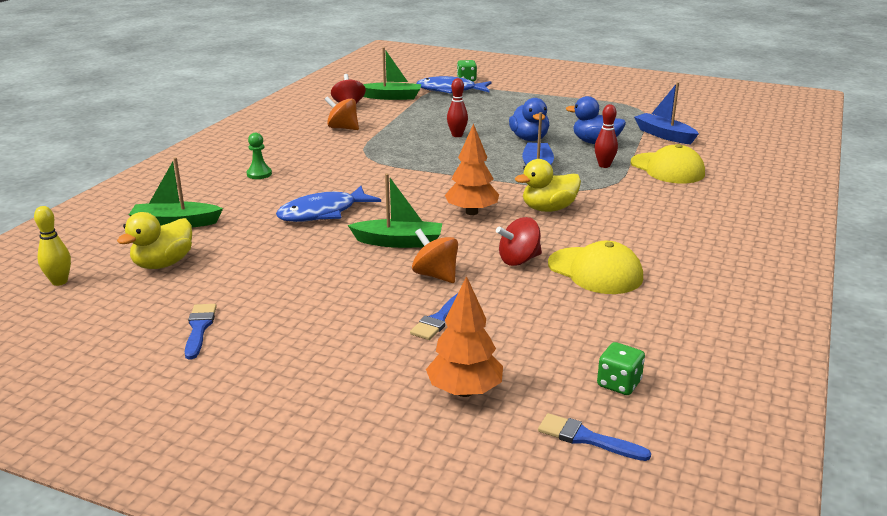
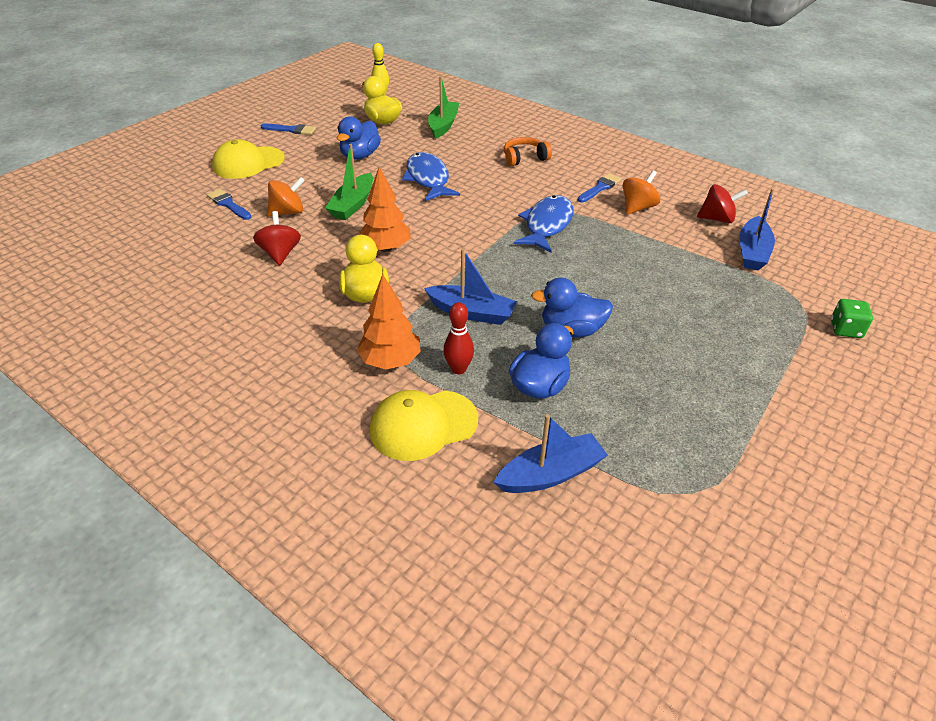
camera: 105 degrees right, 15 degrees up
green pawn [247,133,272,179] -> orange headphones [504,137,552,166]
green boat [363,47,421,100] -> blue boat [740,188,775,270]
blue fish [417,76,491,94] -> blue fish moved to [514,195,573,252]
orange tree [426,276,503,397] -> orange tree moved to [357,274,421,369]
red bowling pin [447,78,468,137] -> none
blue brush [538,413,651,461] -> blue brush moved to [578,173,622,203]
yellow cap [548,241,643,294] -> yellow cap moved to [212,139,285,179]
green dice [597,342,645,395] -> none
none -> blue duck [337,116,381,160]

